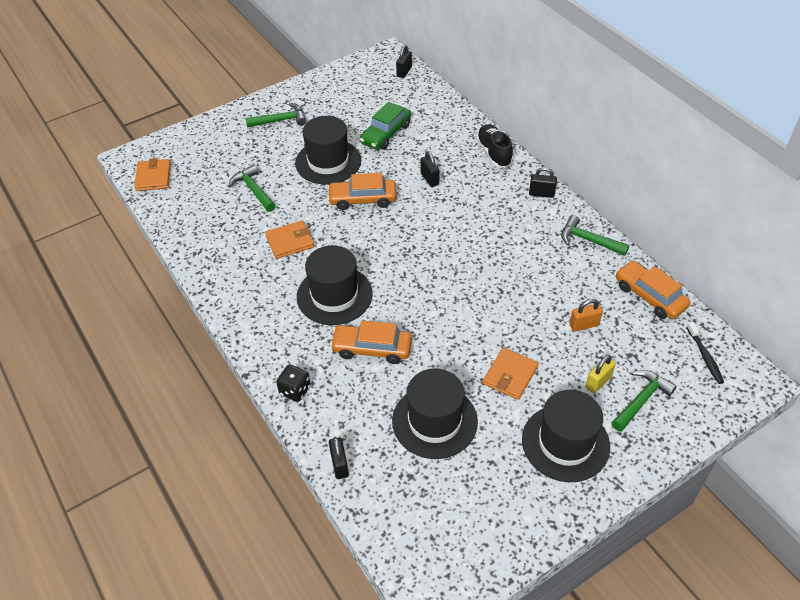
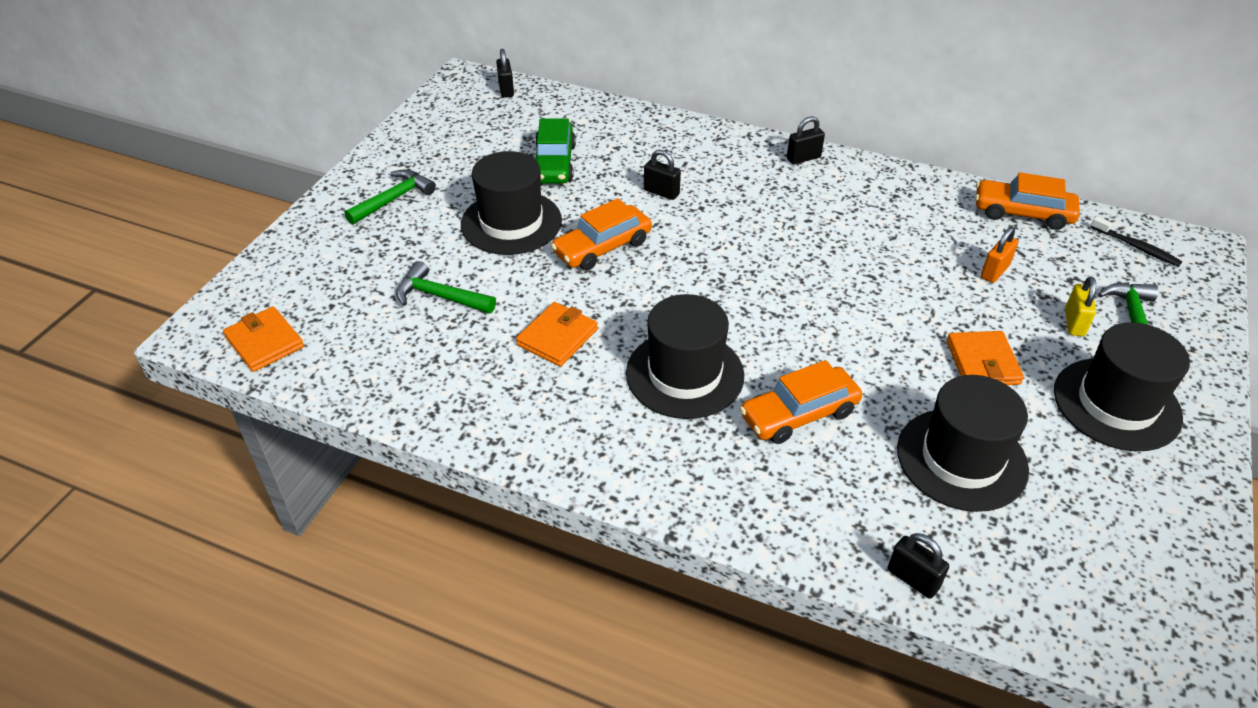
camera: 35 degrees left, 5 degrees down
black dice [276,364,311,402] -> none
black shoe [476,124,513,168] -> none
green hammer [561,215,629,256] -> none

